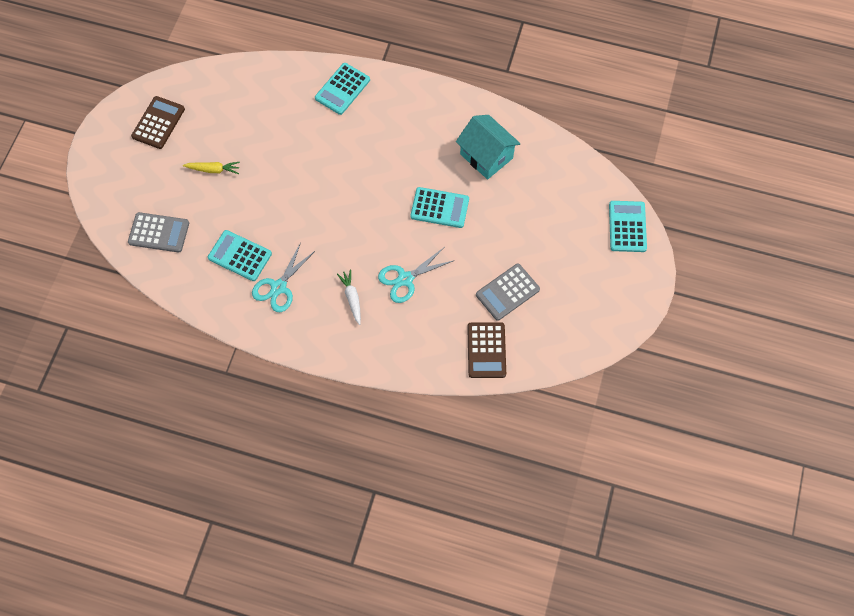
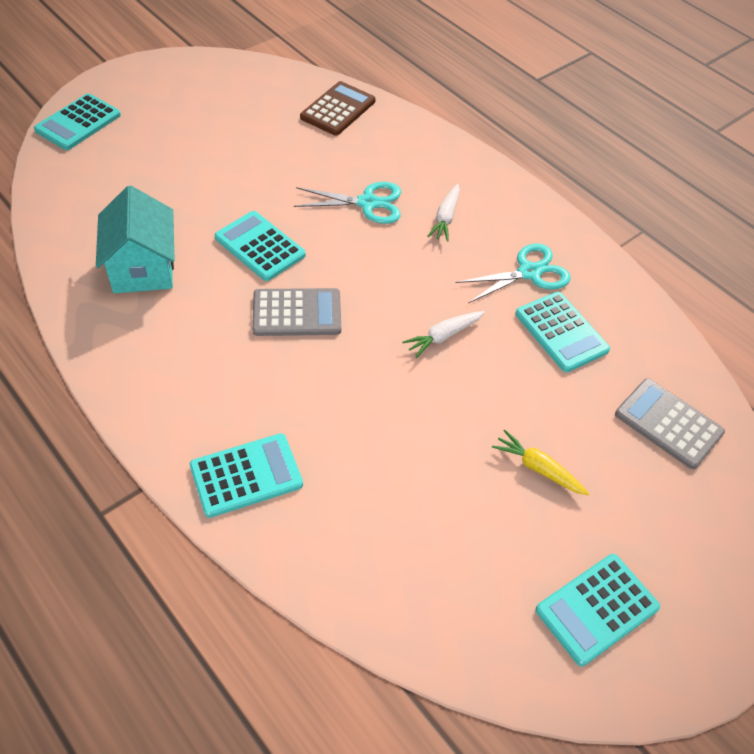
camera: 150 degrees left, 15 degrees down
brown calculator [131,96,185,149] -> turquoise calculator [536,554,660,666]
grey calculator [476,263,540,321] -> grey calculator moved to [252,288,341,336]
none -> white carrot [402,311,485,358]

